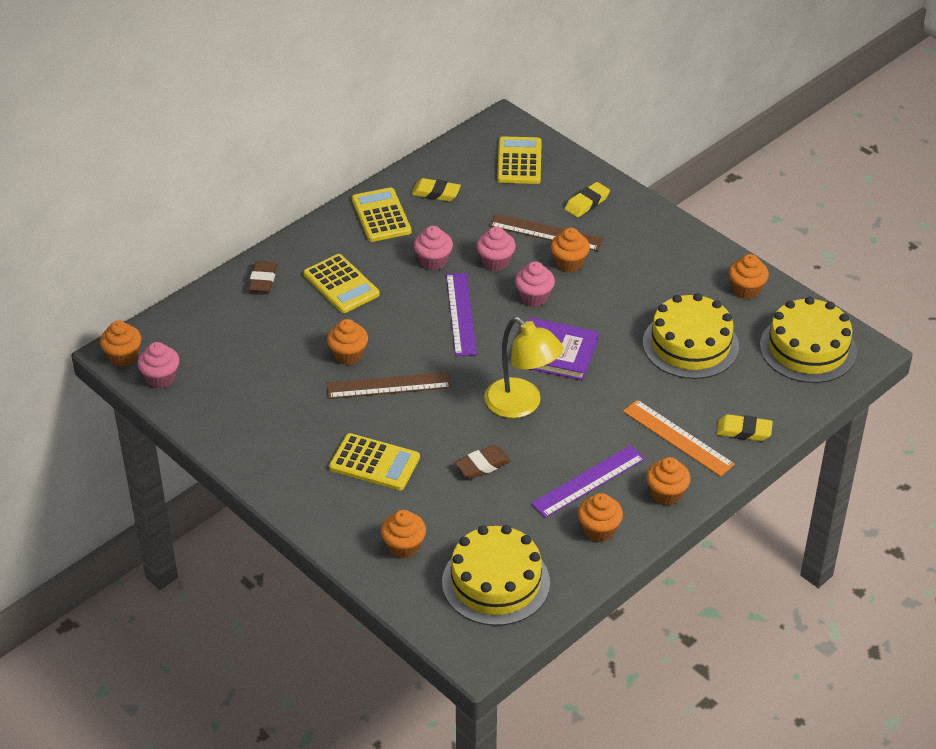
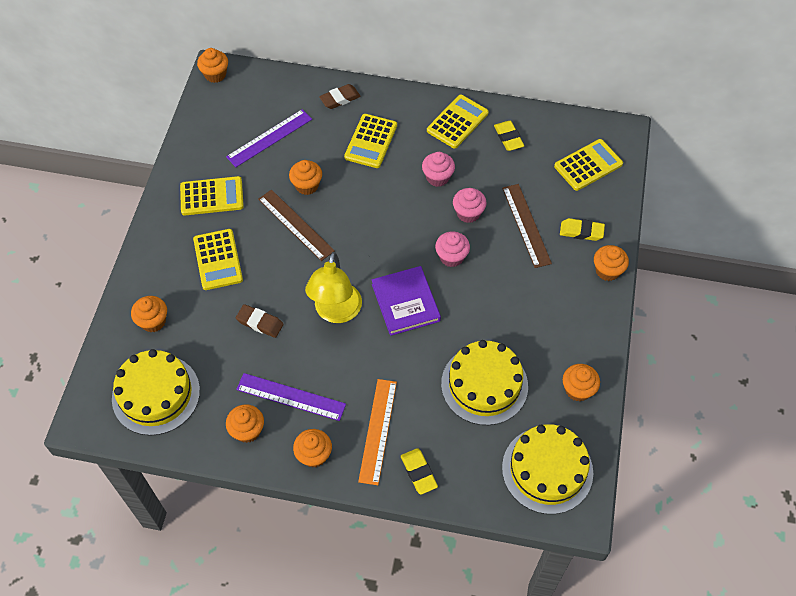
camera: 55 degrees right, 15 degrees up
pink cupcake [137,342,179,389] -> none
purple ruler [446,273,477,356] -> purple ruler moved to [226,109,312,167]
orange cupcake [551,228,590,272] -> orange cupcake moved to [594,245,629,281]
none -> yellow calculator [180,176,244,215]

